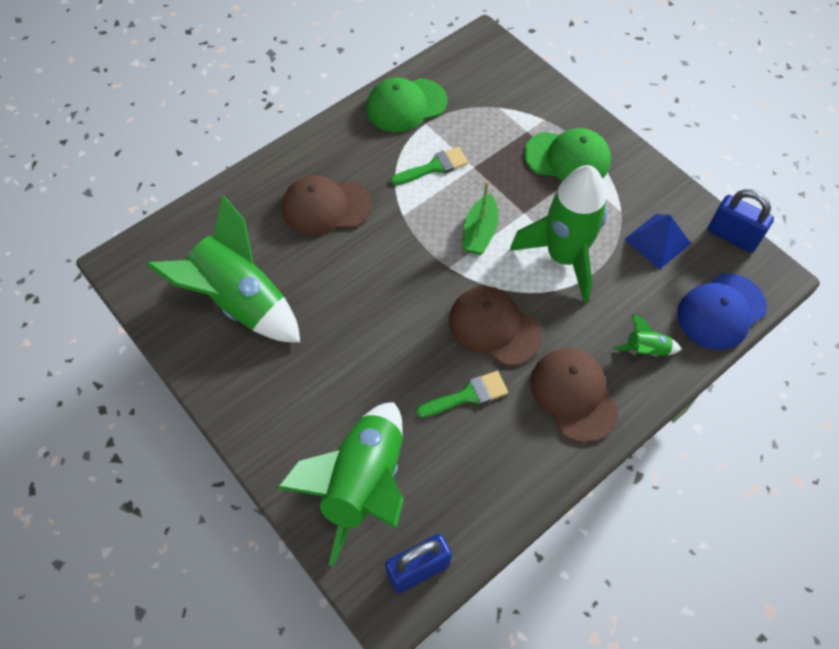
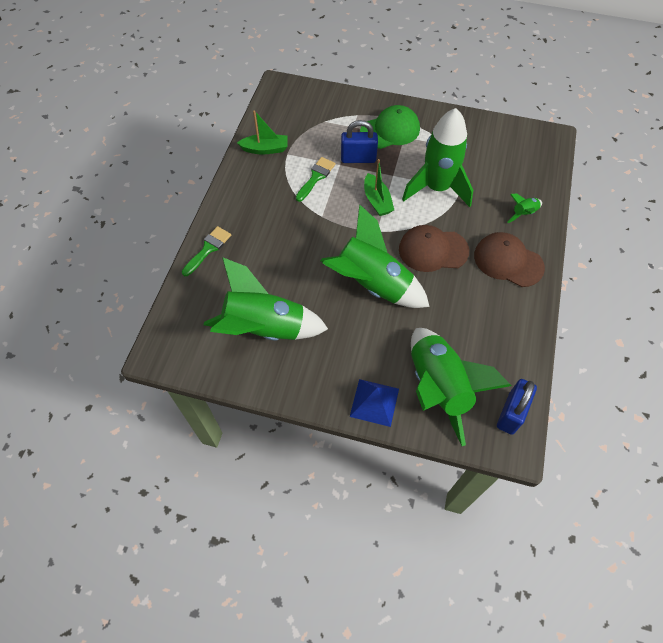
camera: 35 degrees left, 0 degrees up
brown cap [282,175,372,235] -> none
green cap [367,77,447,132] -> green boat [237,110,288,154]
green brush [416,371,508,418] -> green brush moved to [182,226,231,276]
blue pyramid [624,214,691,270] -> blue pyramid moved to [350,379,399,427]
blue cap [677,273,767,350] -> none
blue padlock [708,189,774,253] -> blue padlock moved to [341,120,378,163]
none -> green rocket [321,205,430,308]

